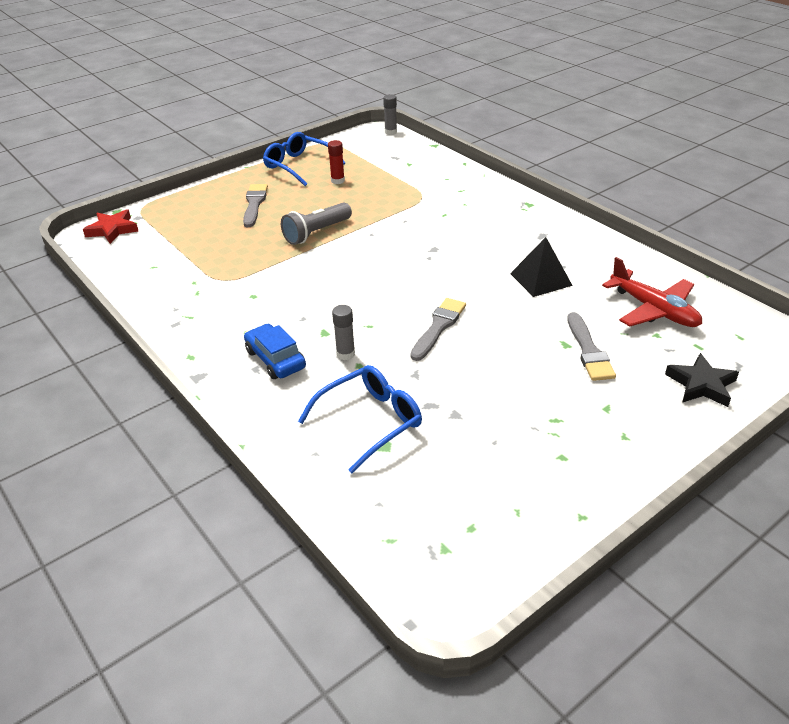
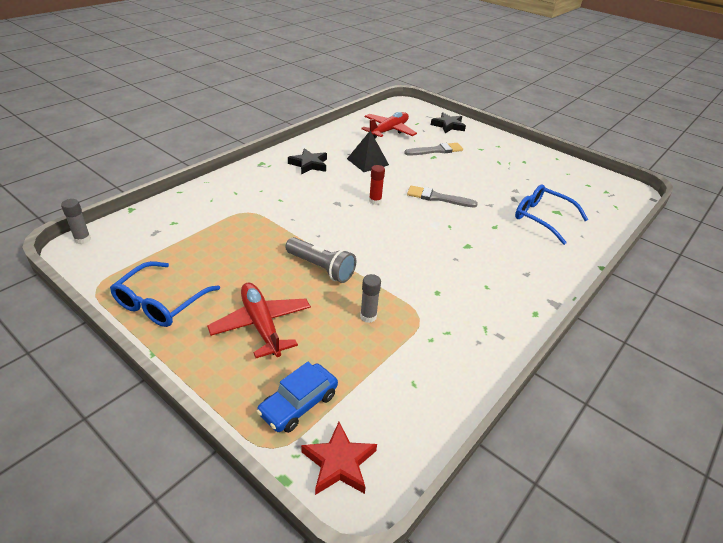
camera: 105 degrees left, 0 degrees up
grey brush [243,184,268,227] -> red plane [207,283,311,358]
blue car [244,324,306,379] -> blue car moved to [256,362,338,433]
red glue stick [328,140,345,184] -> red glue stick moved to [369,165,385,205]
grey glue stick [332,305,355,360] -> grey glue stick moved to [360,274,381,323]
none -> black star [288,148,327,175]

